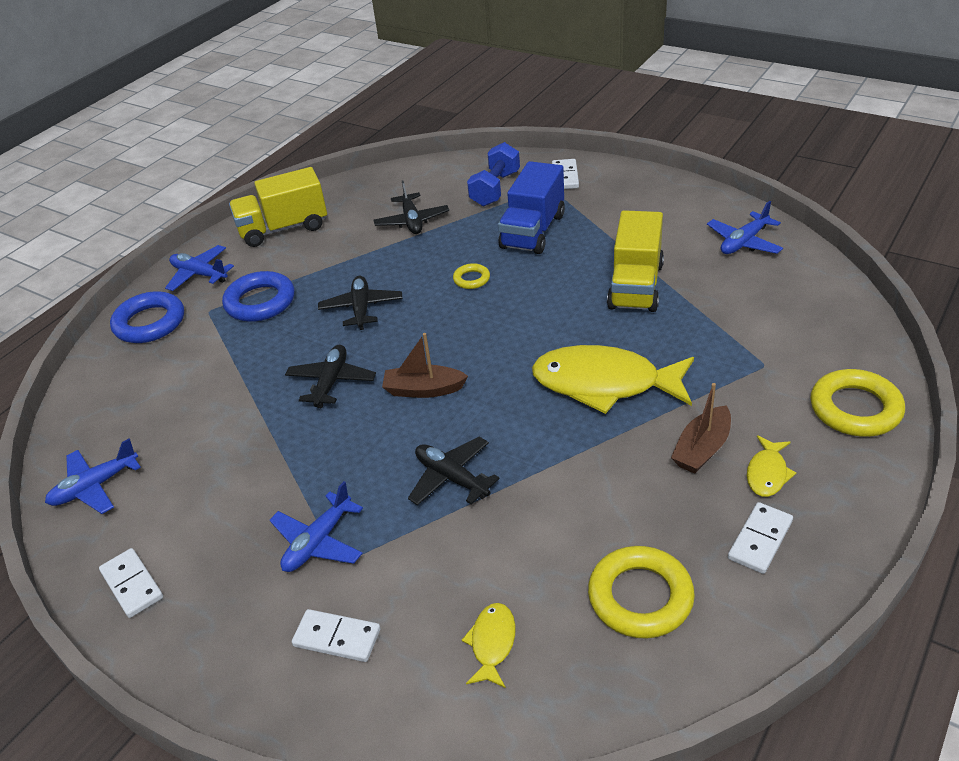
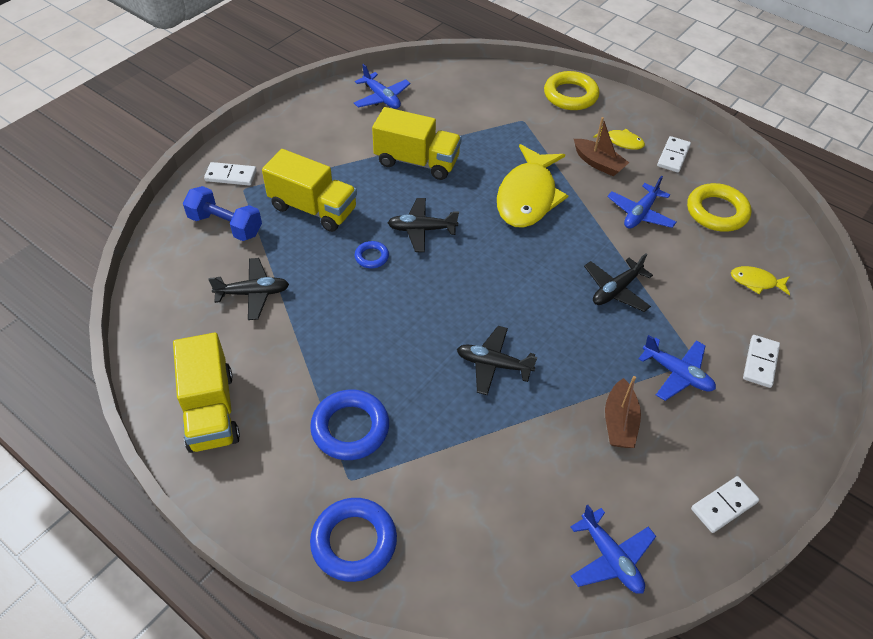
camera: 90 degrees left, 10 degrees up
blue plane [165,245,234,291] -> blue plane moved to [607,176,677,229]
black plane [318,276,402,330] -> black plane moved to [388,198,459,252]
brown boat [382,333,468,398] -> brown boat moved to [605,376,641,448]
yellow ring [453,263,490,289] -> blue ring [355,241,389,268]
blue truck [498,161,565,254] -> yellow truck [262,149,357,232]
white domino [728,502,793,574] -> white domino turned 75 degrees clockwise [657,136,691,173]

